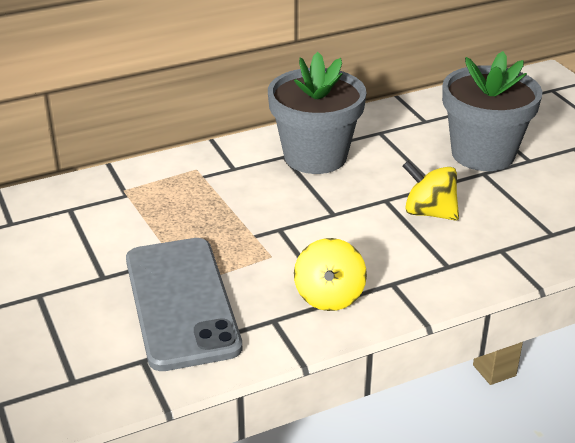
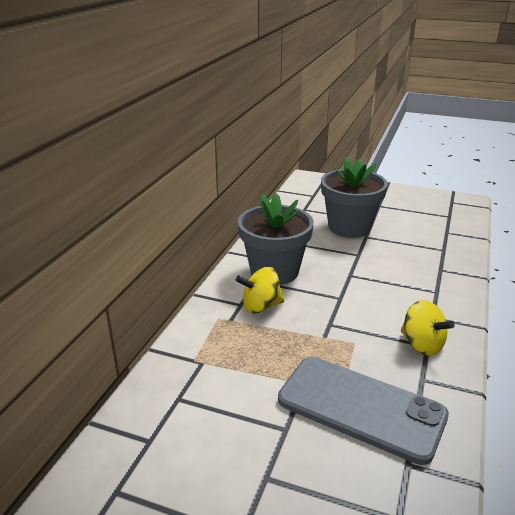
camera: 45 degrees left, 5 degrees down
yellow spinning top [403,161,459,221] -> yellow spinning top moved to [236,267,284,313]

